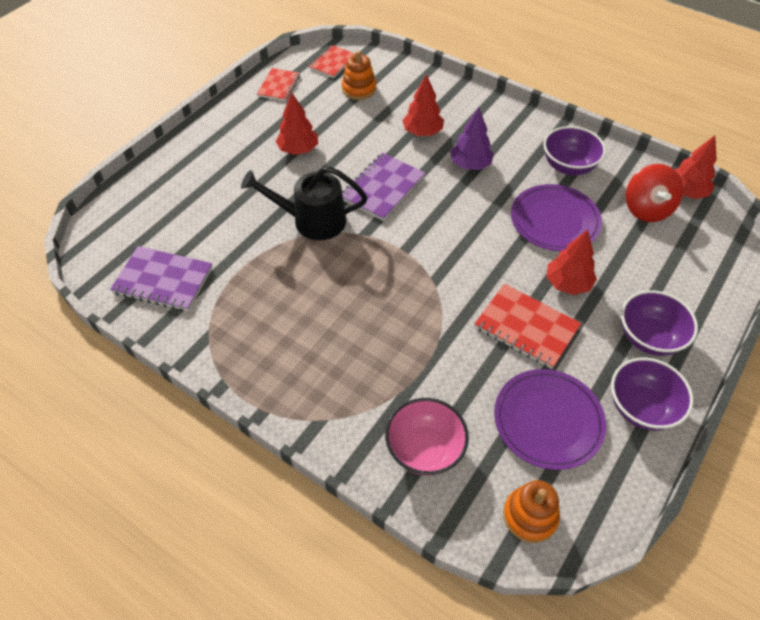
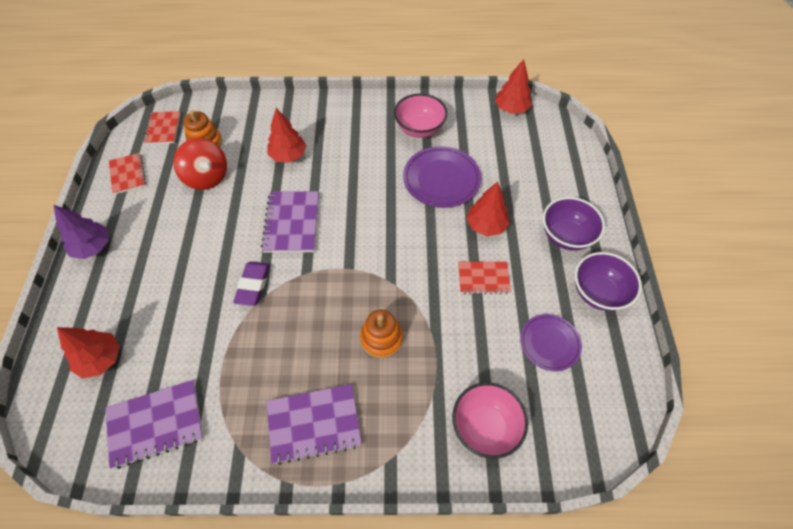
camera: 35 degrees left, 5 degrees up
black watering can [241,166,367,240] -> purple eraser [233,261,270,306]
red tree [275,92,318,155] -> red tree moved to [57,327,120,379]
purple tree [450,108,494,170] -> purple tree moved to [54,205,109,259]
red notebook [475,284,581,369] -> red notebook [458,261,511,294], size x0.65
purple plate [494,369,606,470] -> purple plate [520,314,582,371], size x0.65
orange stacking toy [503,480,560,543] -> orange stacking toy moved to [360,309,403,358]
purple bowl [543,126,606,175] -> pink bowl [394,94,448,138]
red spinning top [626,164,683,222] -> red spinning top moved to [173,138,227,190]
none -> purple notebook [266,384,362,465]

